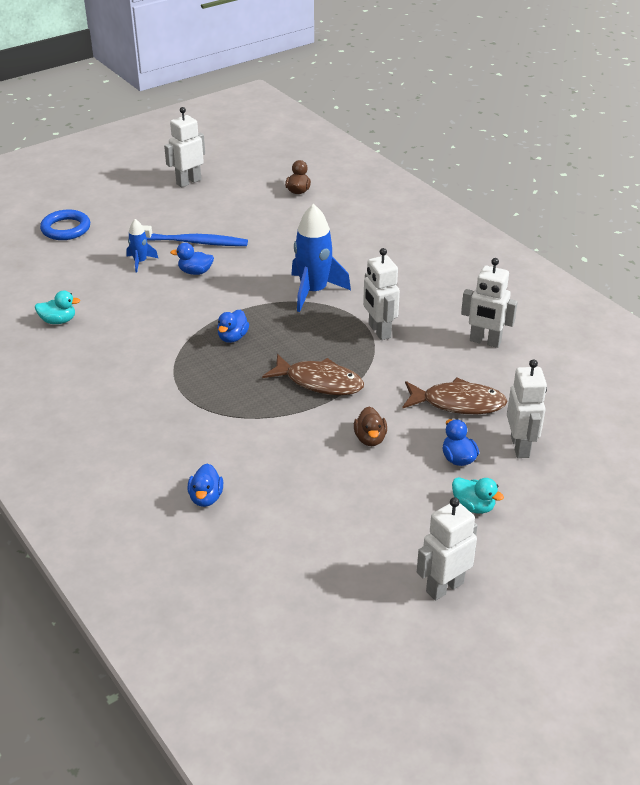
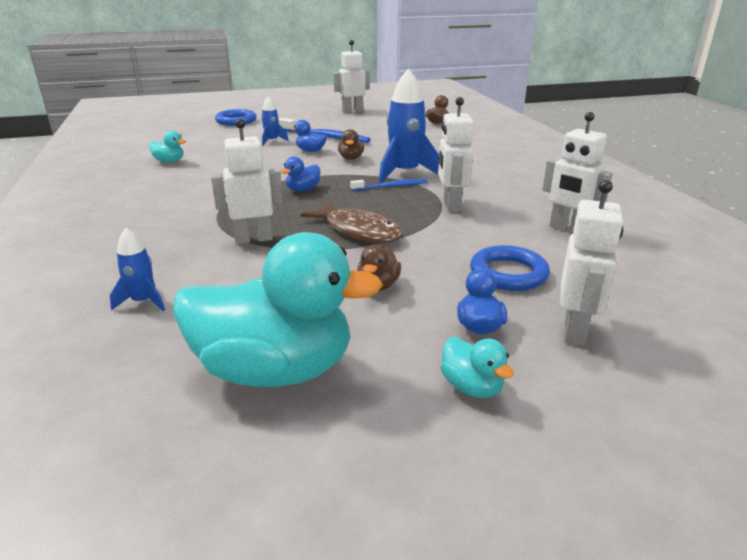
camera: 20 degrees right, 10 degrees down
blue duck [187,463,223,507] -> blue rocket [110,228,165,311]
brown fish [403,377,507,414] -> blue ring [470,245,550,291]
white robot [417,497,478,600] -> white robot moved to [211,119,283,244]
none -> turquoise duck [173,232,383,387]
none -> brown duck [338,129,364,160]
none -> blue toothbrush [350,179,427,191]

